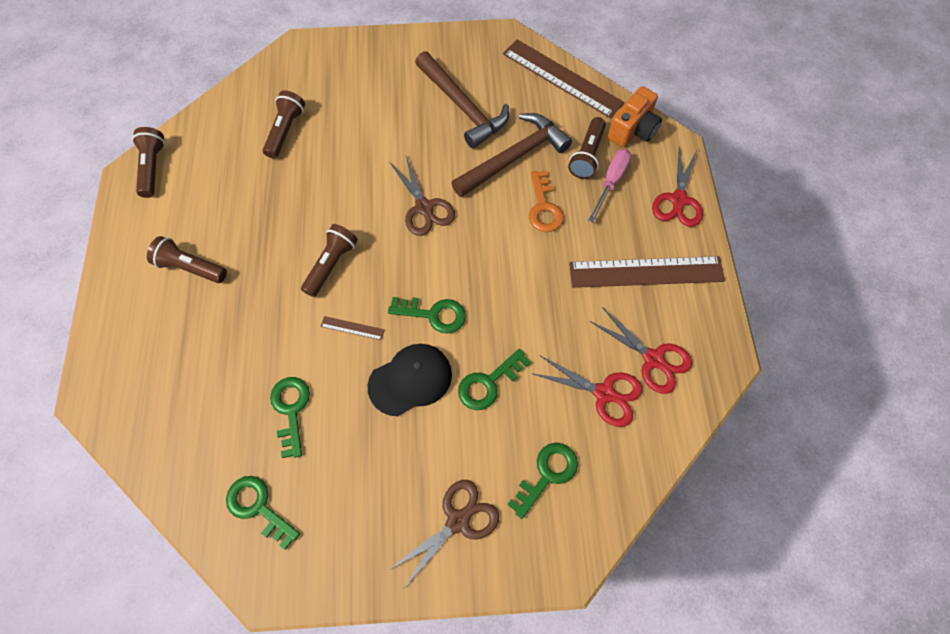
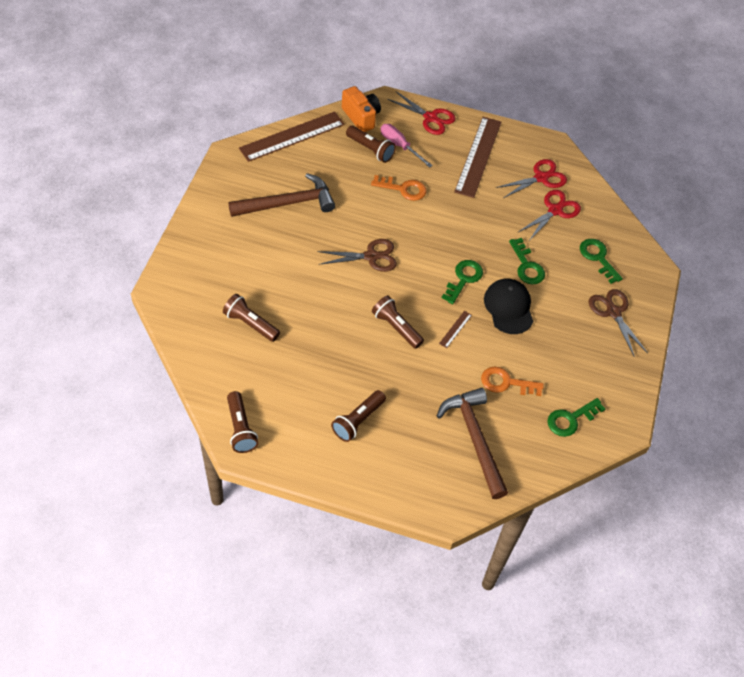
camera: 75 degrees left, 10 degrees down
brown flashlight [132,127,165,198] -> brown flashlight turned 120 degrees counterclockwise [227,391,258,453]
green key [270,377,310,458] -> orange key [481,367,544,396]
brown hammer [451,113,572,197] -> brown hammer moved to [437,388,508,499]

